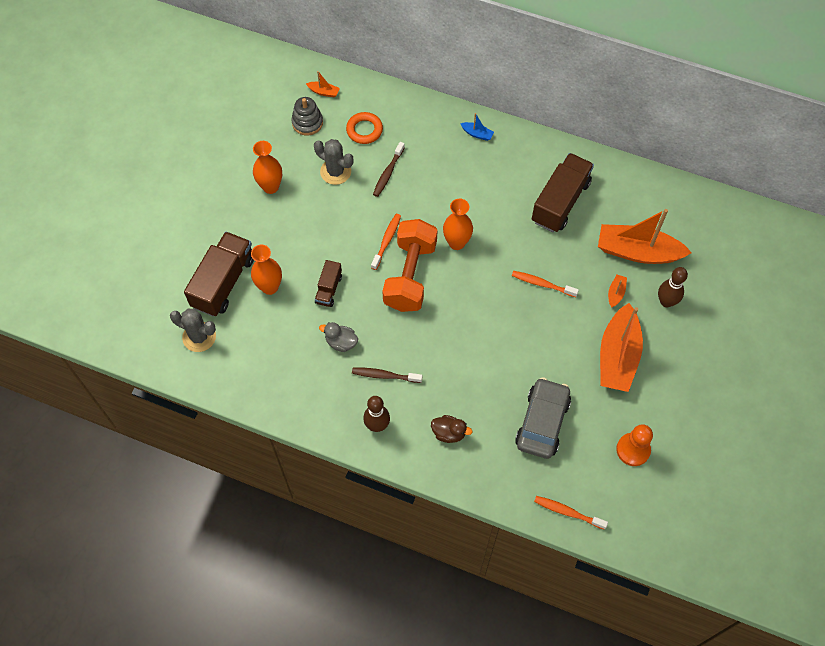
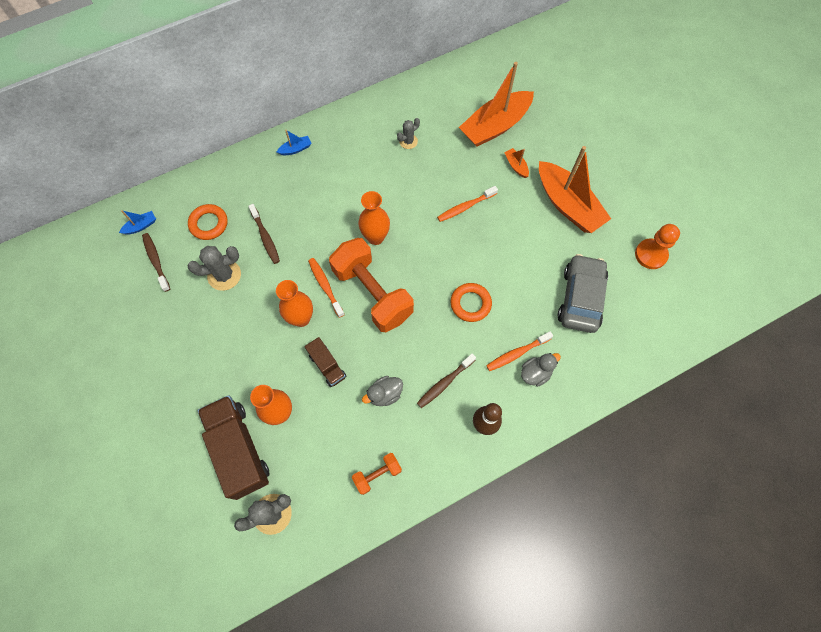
camera: 50 degrees left, 5 degrees up
orange vase [253,141,282,194] -> orange vase moved to [276,280,313,327]
grey stacking toy [291,97,323,135] -> brown toothbrush [142,233,170,292]
orange boat [306,71,340,98] -> blue boat [119,210,156,234]
brown duck [431,415,473,443] -> grey duck [521,353,561,387]
grey car [515,377,571,459] -> grey car turned 45 degrees clockwise [558,254,608,333]
brown truck [532,153,594,232] -> grey cactus [397,118,420,149]
orange toothbrush [534,496,608,530] -> orange toothbrush moved to [486,331,553,371]
brown bowling pin [658,267,688,307] -> none
none -> orange dumbbell [352,453,402,495]
none -> orange ring [451,283,492,322]

